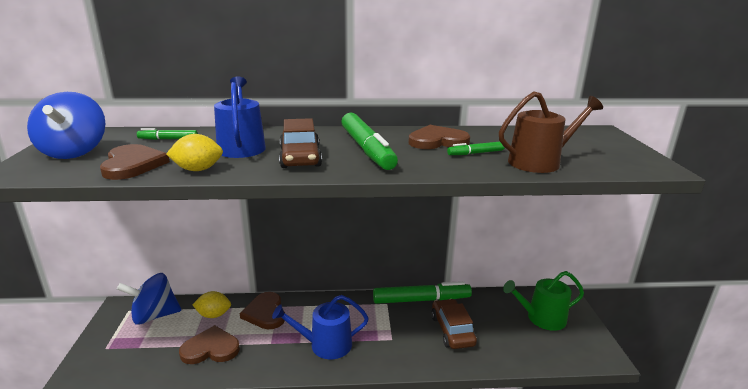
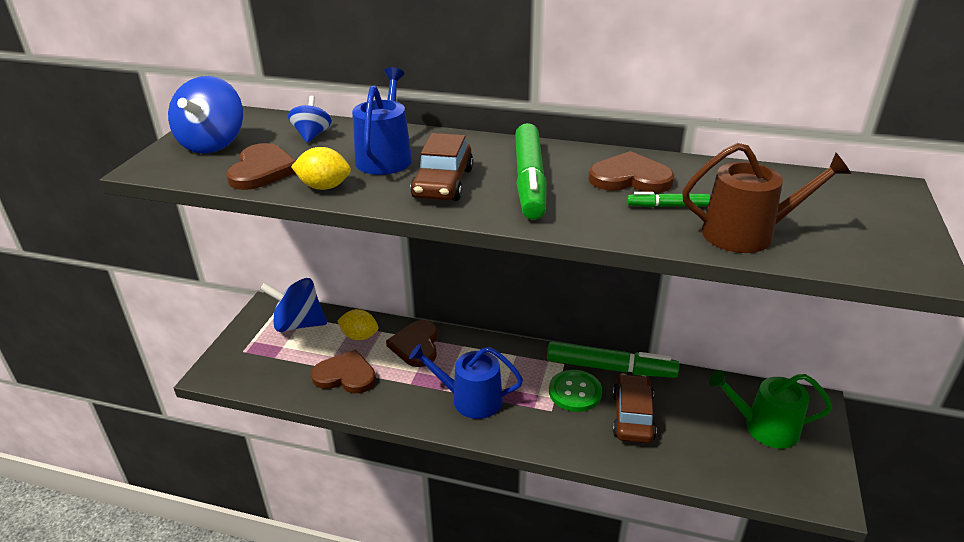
camera: 20 degrees right, 10 degrees up
green marker [137,128,198,140] -> blue spinning top [288,96,332,143]
none -> green button [549,370,602,412]

